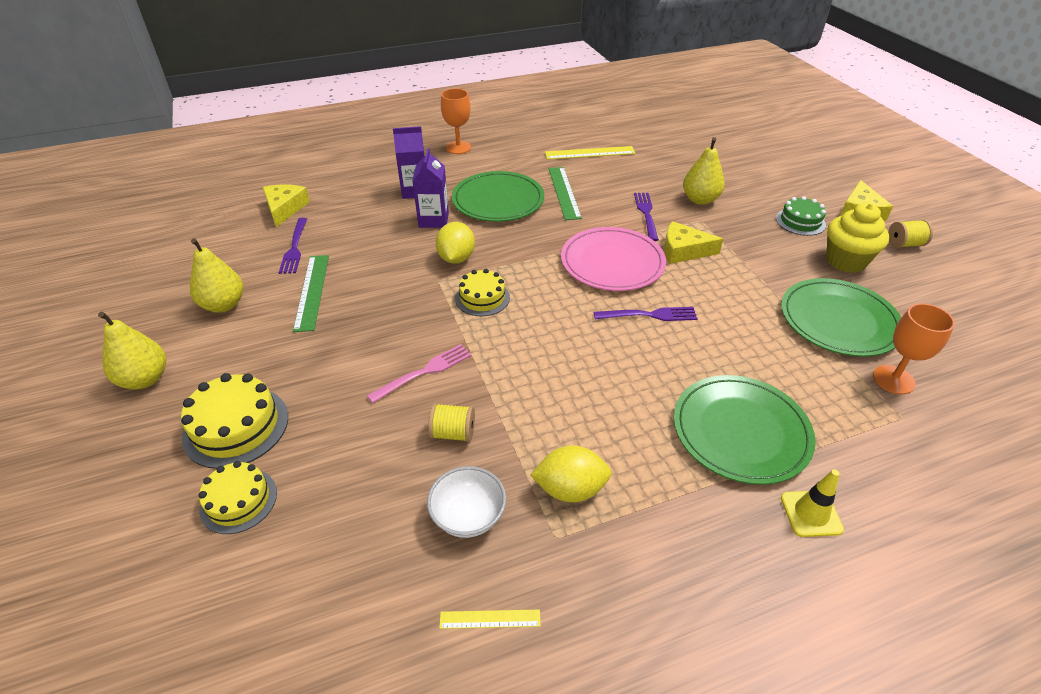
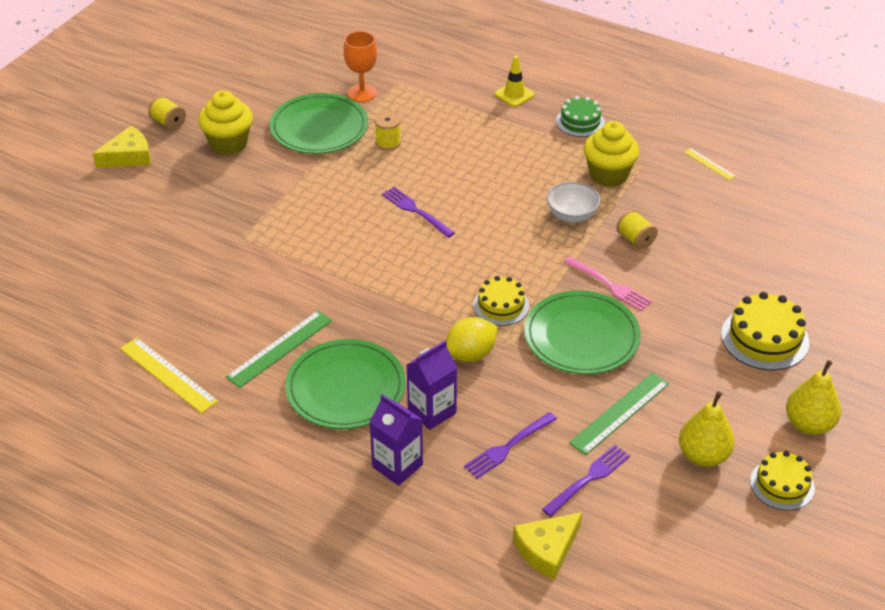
camera: 130 degrees left, 0 degrees up
yellow cake [198,461,277,534] -> yellow cake moved to [750,451,815,511]
pink fork [367,344,472,403] -> pink fork turned 150 degrees counterclockwise [564,256,652,311]
white bowl [427,466,506,538] -> white bowl moved to [546,182,600,223]
orange goblet [441,89,471,154] -> none
yellow lemon [530,445,612,502] -> yellow cupcake [584,121,639,187]
pink plate [561,227,666,291] -> none
purple fork [634,193,659,241] -> purple fork moved to [464,412,557,479]
yellow cheese [664,221,723,264] -> none
green plate [674,375,816,485] -> green plate moved to [524,291,641,374]
yellow pear [683,137,725,205] -> none
green cake [776,196,826,236] -> green cake moved to [556,96,605,137]
none -> yellow spool [375,112,401,150]

